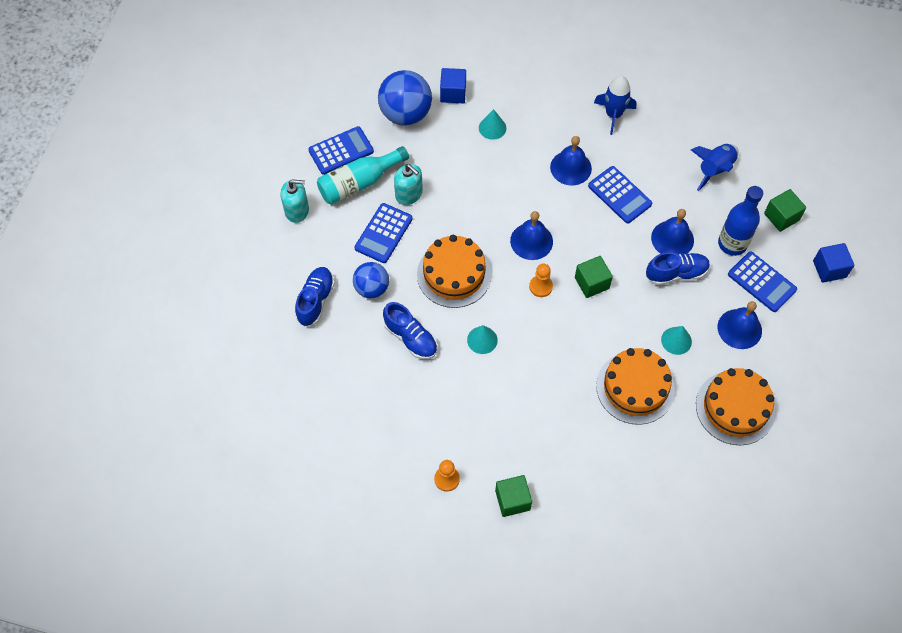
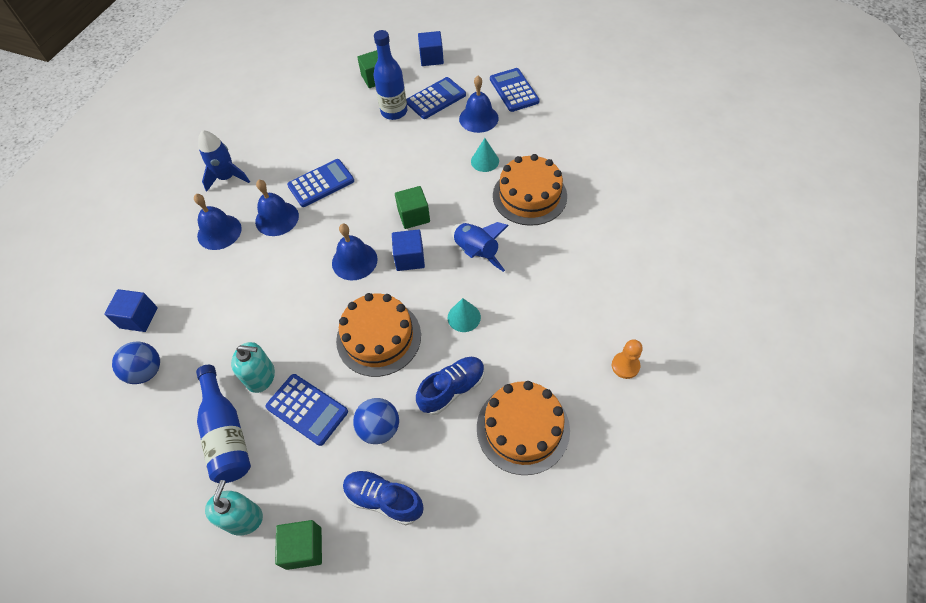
camera: 80 degrees left, 5 degrees down
blue calculator [308,126,374,175] -> blue calculator moved to [490,68,540,112]
turquoise bottle [317,146,409,205] -> blue bottle [196,365,251,483]
blue ball [378,70,432,126] -> blue ball [112,342,160,384], size x0.63
turquoise soap dispenser [394,164,423,205] -> turquoise soap dispenser turned 45 degrees clockwise [231,342,275,393]
turquoise cone [479,109,506,140] -> none
green cube [495,475,532,517] -> green cube moved to [275,520,322,570]
orange pawn [529,264,553,297] -> blue cube [392,230,425,271]
blue shoe [646,252,710,285] -> none
blue bell [651,209,694,254] -> blue bell moved to [194,194,242,250]
blue rocket [691,144,738,191] -> blue rocket moved to [451,222,509,272]
orange cake [696,368,775,445] -> orange cake moved to [477,381,570,475]

